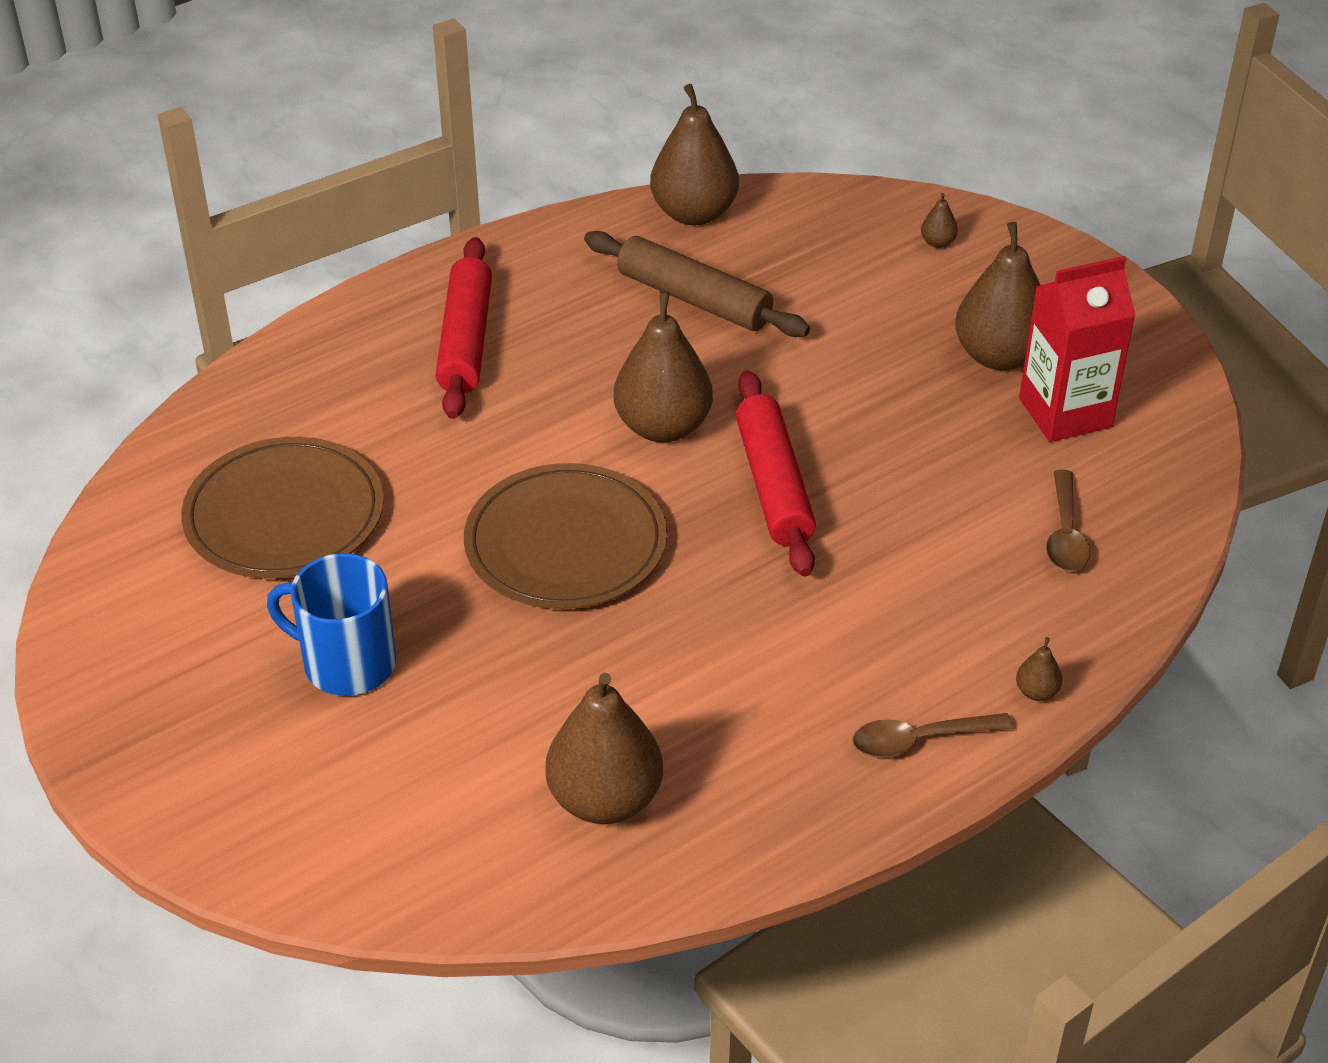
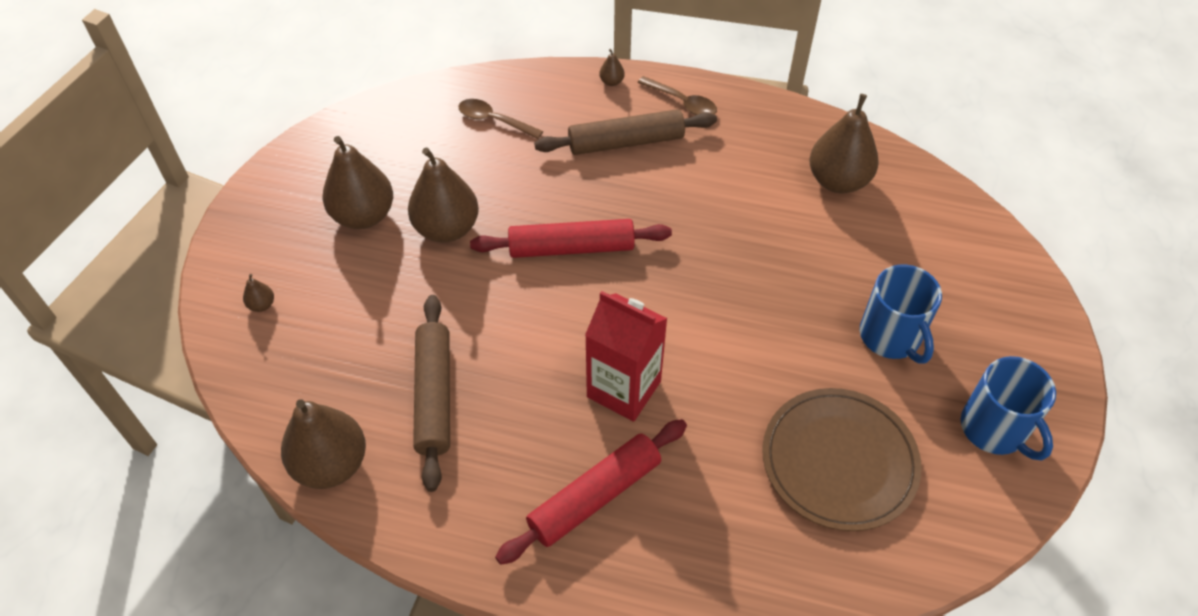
camera: 130 degrees left, 10 degrees up
brown plate [464,463,667,609] -> none
brown pear [614,291,713,442] -> brown pear moved to [408,147,479,243]
red rolling pin [736,370,816,577] -> red rolling pin turned 45 degrees clockwise [470,219,672,258]
red carton [1019,256,1136,442] -> red carton moved to [585,291,668,422]
brown spoon [1046,470,1090,572] -> brown spoon turned 120 degrees counterclockwise [458,99,543,139]
none -> brown rolling pin [534,109,717,155]
none -> blue mug [961,356,1056,461]

